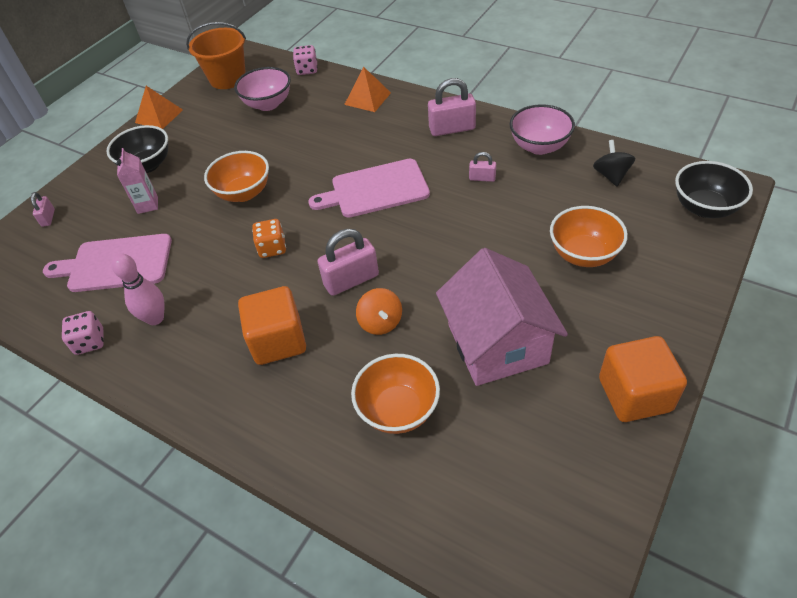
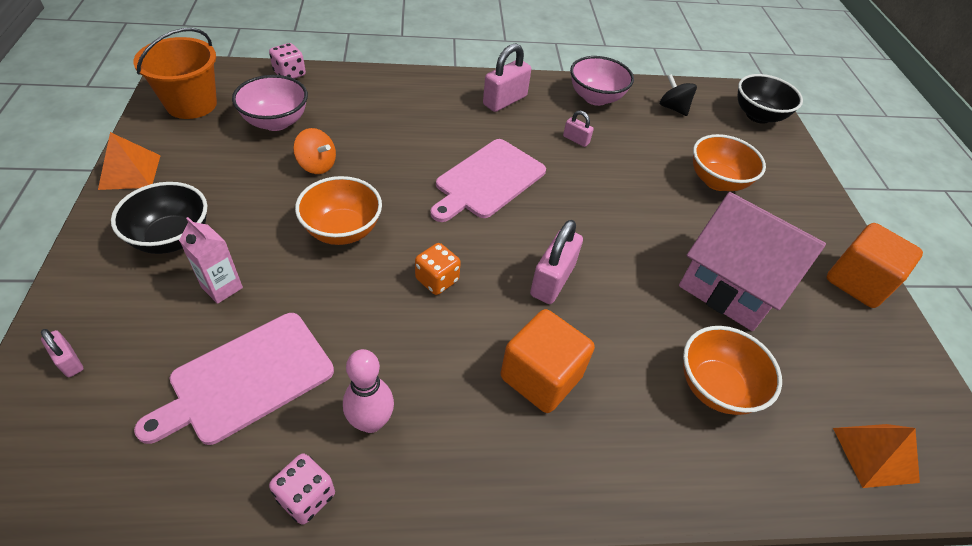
camera: 45 degrees left, 0 degrees up
orange pyramid [344,67,391,112] -> orange pyramid moved to [833,424,920,488]
orange spinning top [356,288,402,335] -> orange spinning top moved to [293,128,336,174]
pink padlock [469,152,496,182] -> pink padlock turned 60 degrees clockwise [563,110,594,147]

